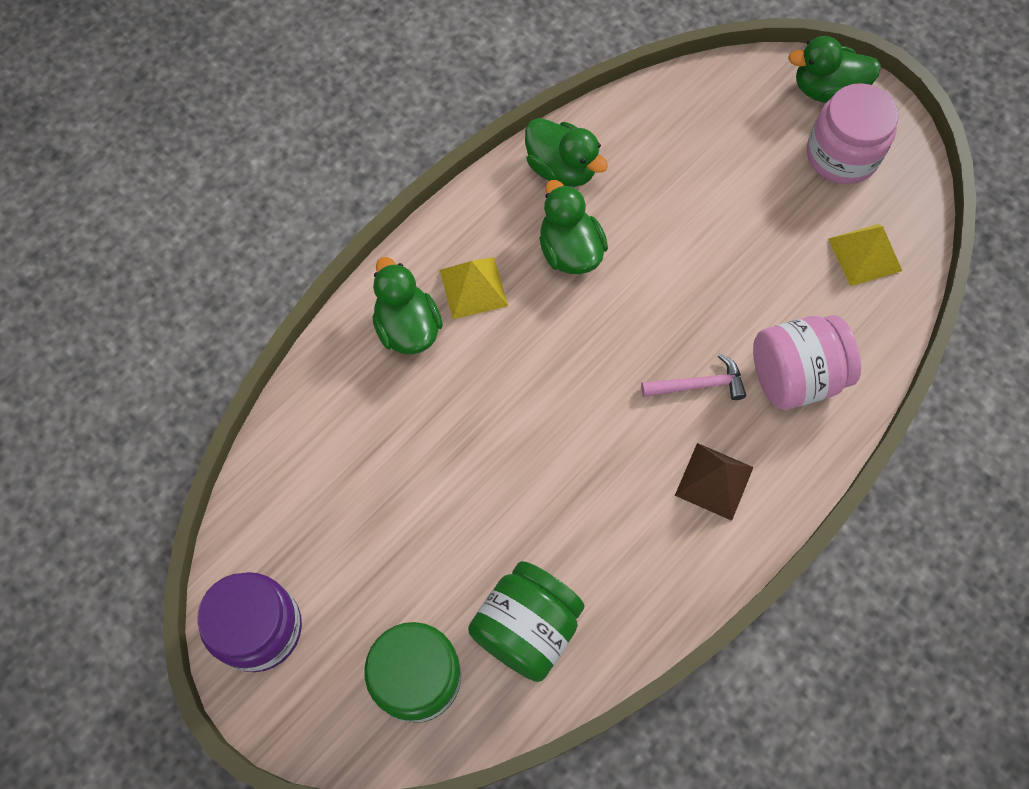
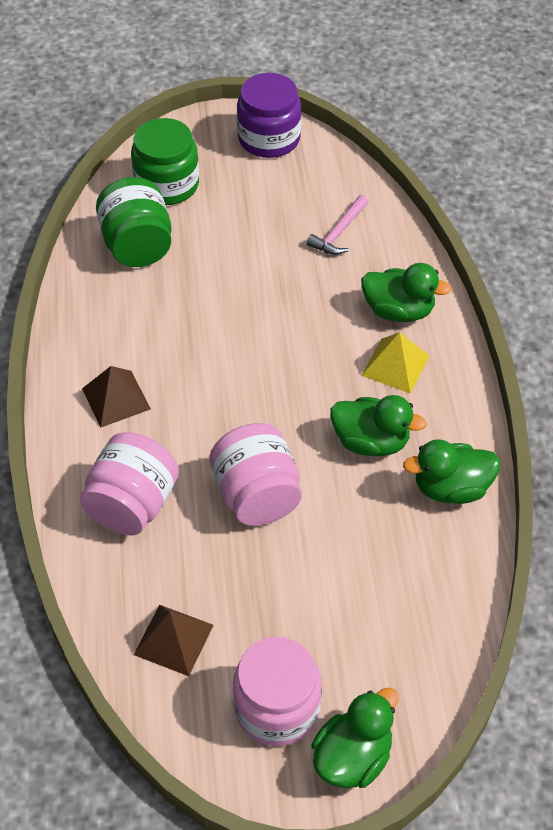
camera: 130 degrees right, 15 degrees down
pink hammer [641,353,746,400] -> pink hammer moved to [306,195,369,255]
yellow pyramid [828,224,902,286] -> brown pyramid [134,605,214,676]
none -> pink jar [209,423,302,526]

